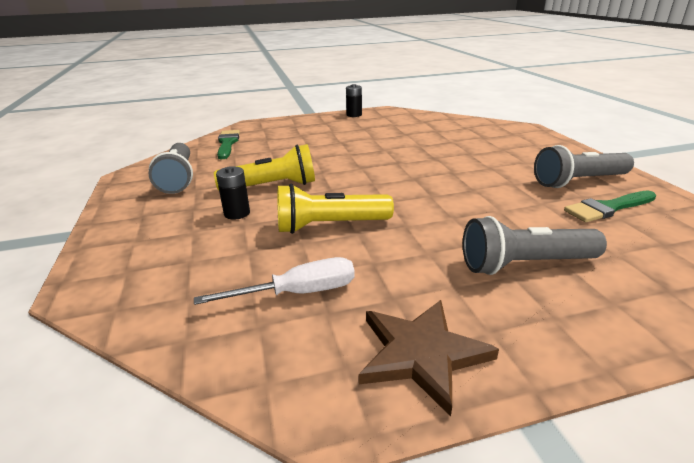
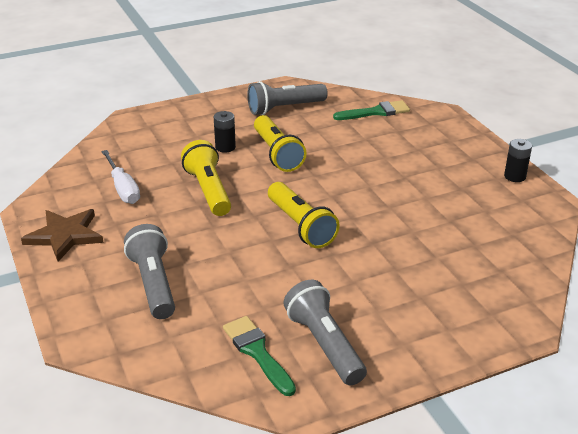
camera: 80 degrees right, 5 degrees up
none -> yellow flashlight [268,182,340,248]

